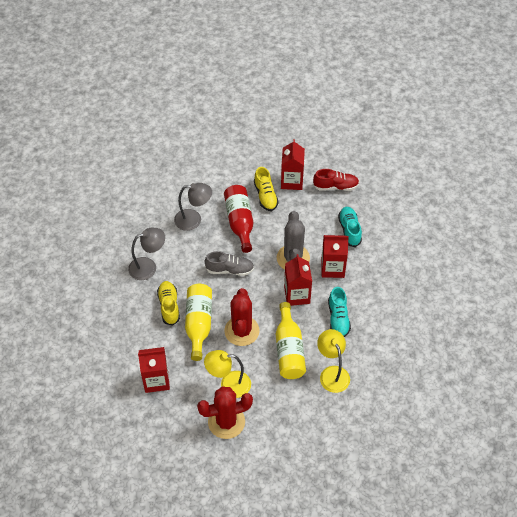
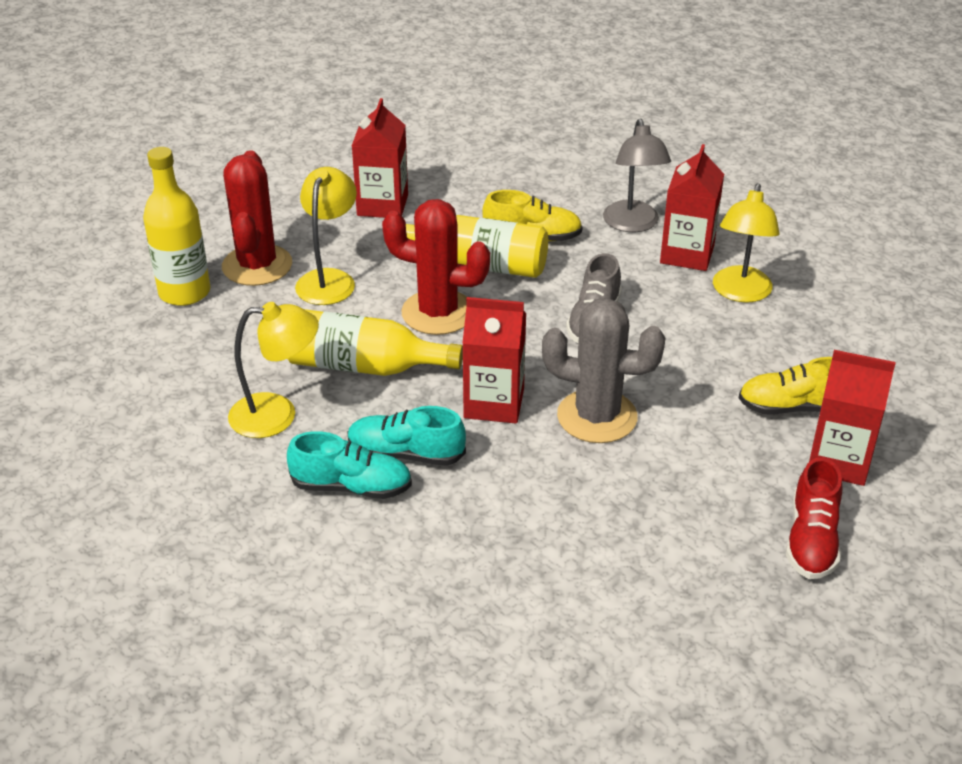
camera: 105 degrees right, 15 degrees down
grey lamp [174,183,212,231] -> yellow lamp [713,183,780,303]
red bottle [224,185,253,253] -> none
red carton [321,235,349,278] -> red carton moved to [660,144,724,271]
turquoise shoe [338,207,362,247] -> turquoise shoe moved to [287,431,412,499]
none -> yellow bottle [143,147,210,306]

